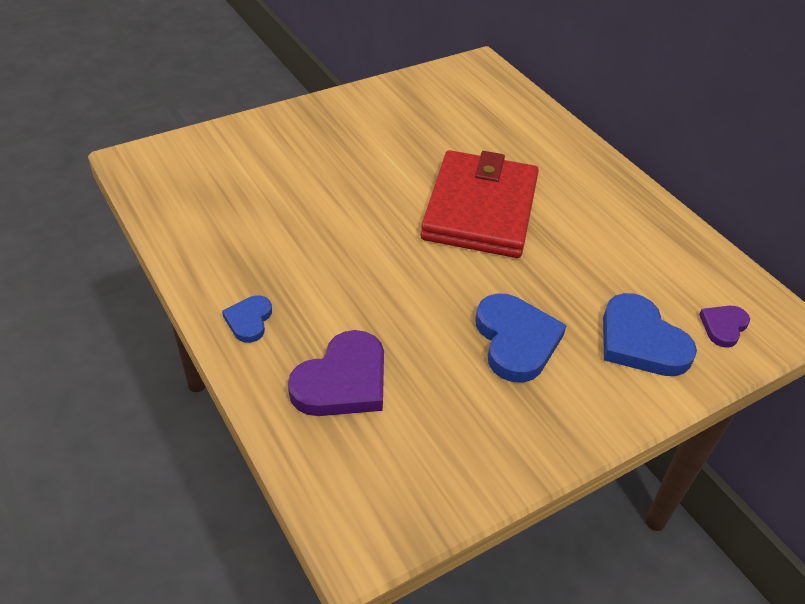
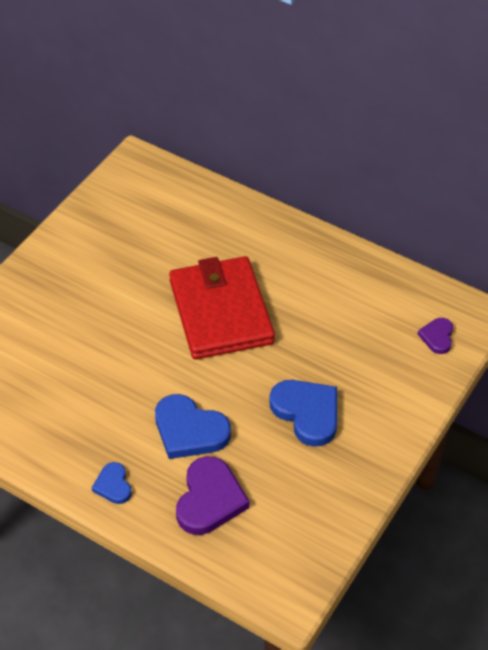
camera: 25 degrees left, 5 degrees up
blue heart [603,293,697,376] -> blue heart moved to [155,394,231,459]

